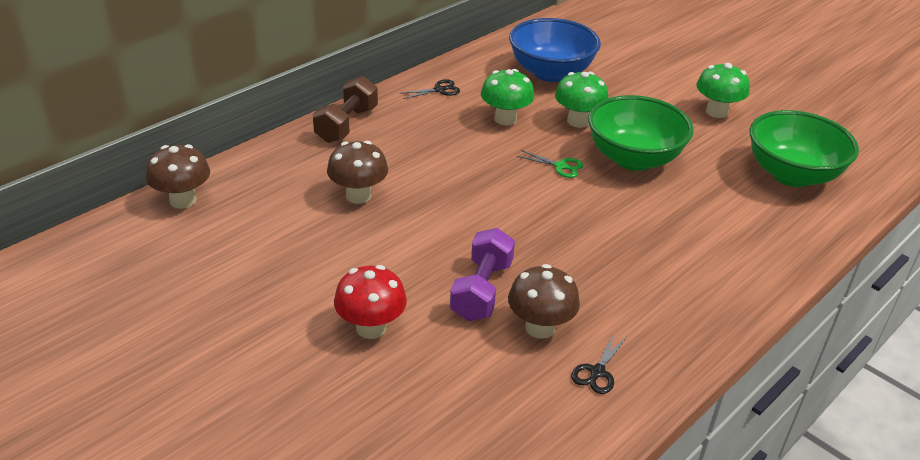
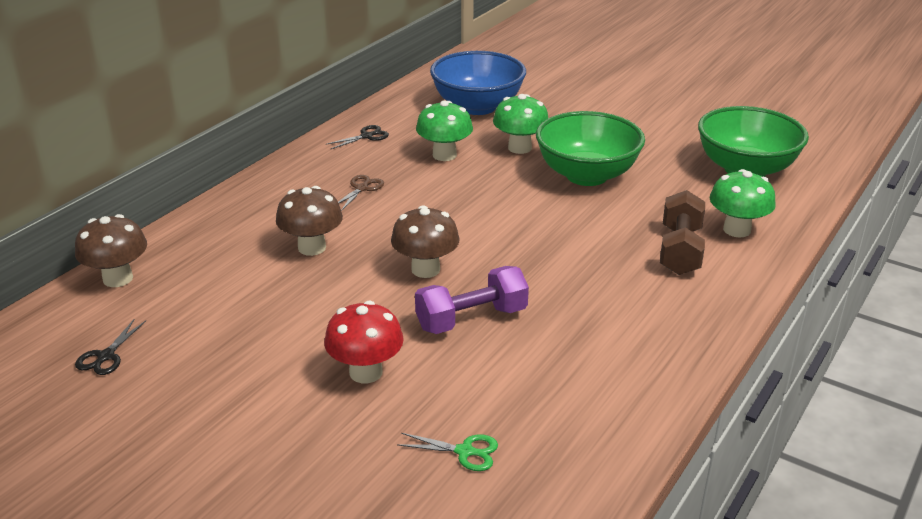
camera: 10 degrees left, 5 degrees down
brown dumbbell [313,76,378,143] -> brown dumbbell moved to [660,190,705,275]
purple dumbbell [450,228,515,321] -> purple dumbbell turned 60 degrees clockwise [415,266,529,334]
brown mushroom [508,264,580,339] -> brown mushroom moved to [391,205,460,278]
green scissors [517,150,583,178] -> green scissors moved to [397,433,498,471]
black scissors [571,334,627,394] -> black scissors moved to [75,318,146,375]
green mushroom [696,63,750,118] -> green mushroom moved to [710,169,776,238]
none -> brown scissors [338,175,384,211]

